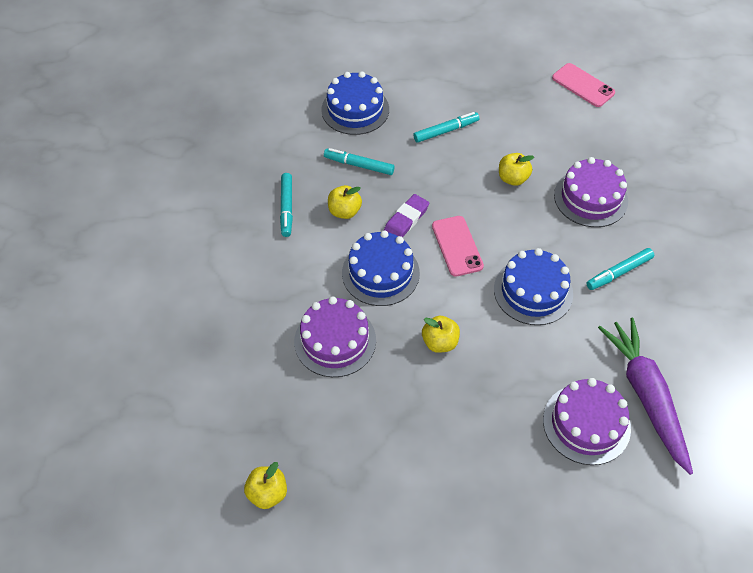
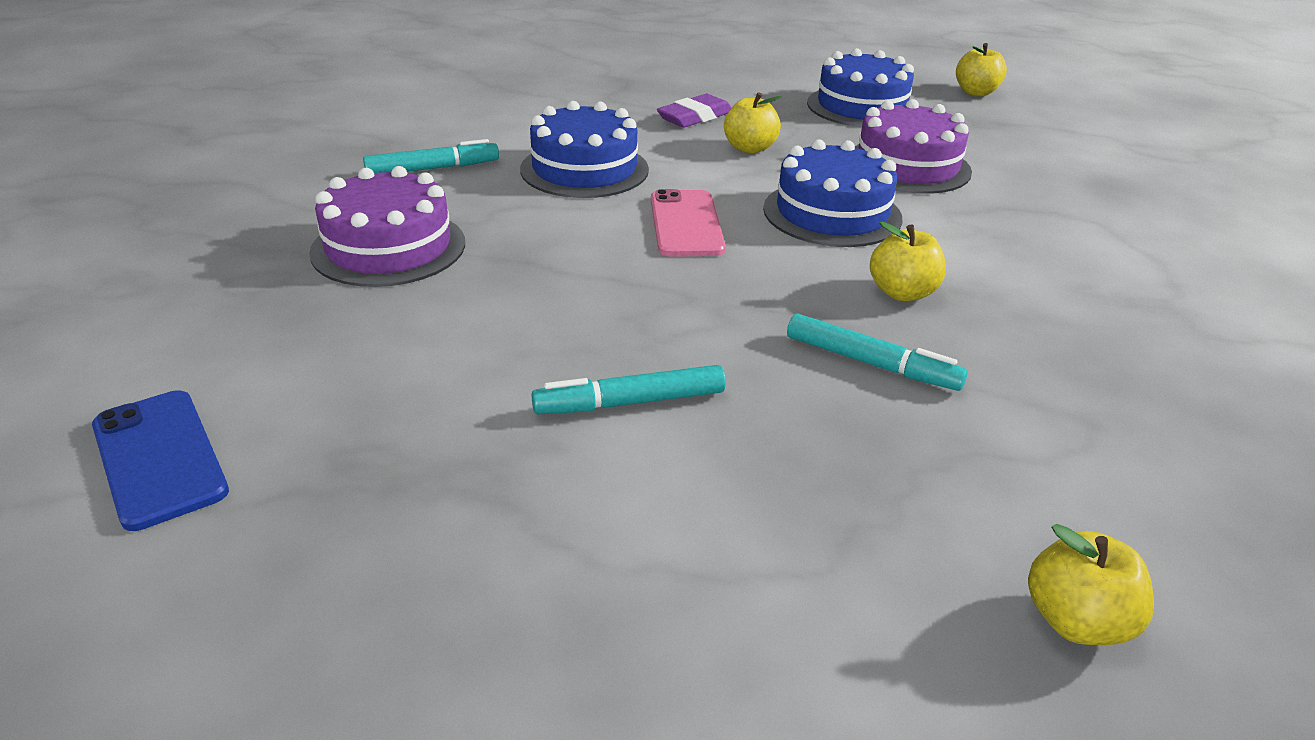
camera: 170 degrees left, 20 degrees down
turquoise marker [280,173,293,237] -> none
blue cake [321,71,389,135] -> blue cake moved to [807,48,914,127]
purple eraser [384,194,429,237] -> purple eraser moved to [657,94,731,128]
yellow apple [499,153,534,186] -> yellow apple moved to [1028,524,1154,645]
purple cake [543,378,631,465] -> none
pink phone [552,63,615,107] -> blue phone [92,390,229,531]
purple carrot [598,318,693,475] -> none

